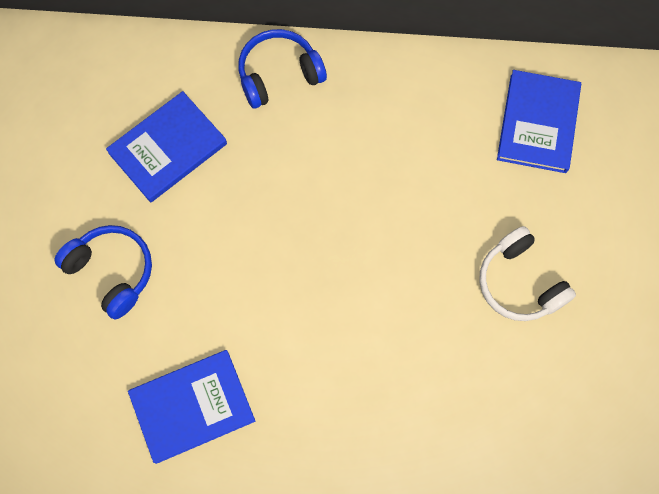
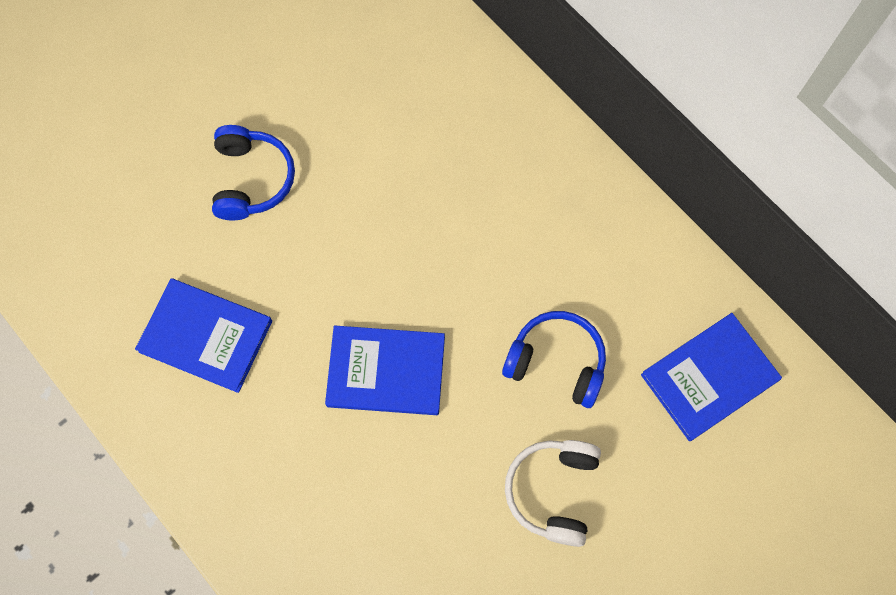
camera: 45 degrees right, 0 degrees up
blue book [106,91,227,203] -> blue book moved to [325,326,445,415]
blue headphones [238,29,327,109] -> blue headphones moved to [502,311,606,408]

